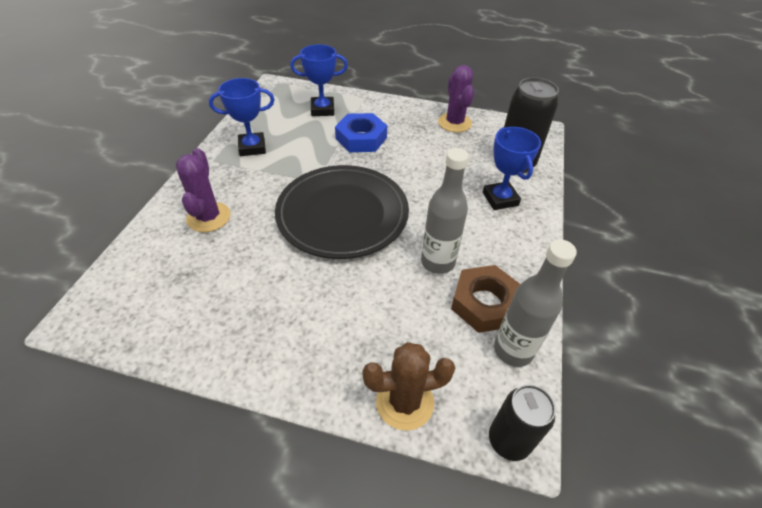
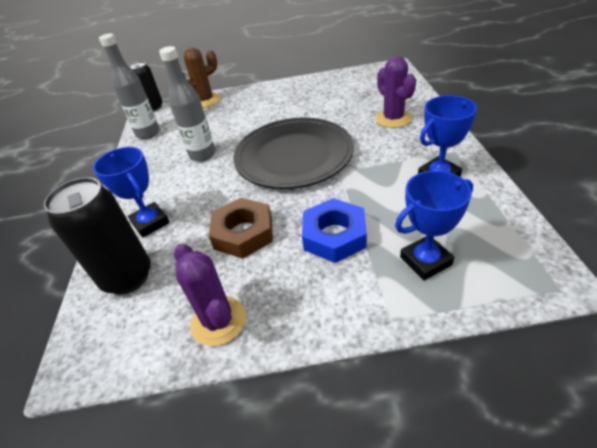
camera: 165 degrees right, 5 degrees down
brown nut [451,265,520,333] -> brown nut moved to [209,198,273,259]

